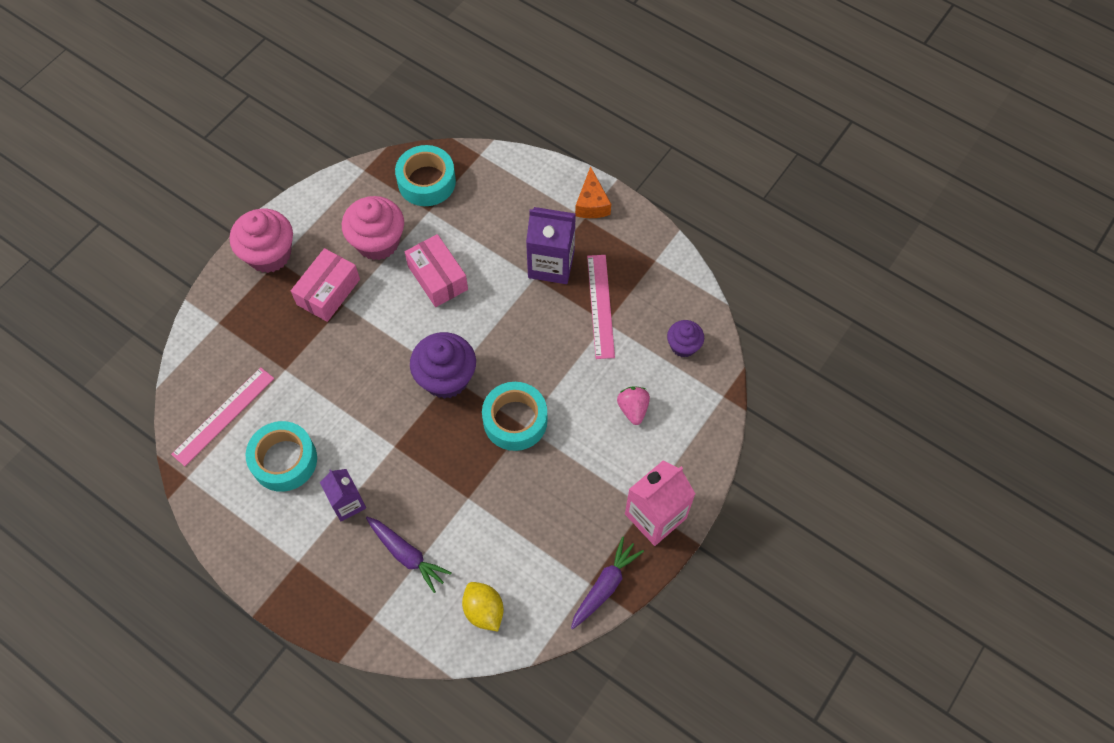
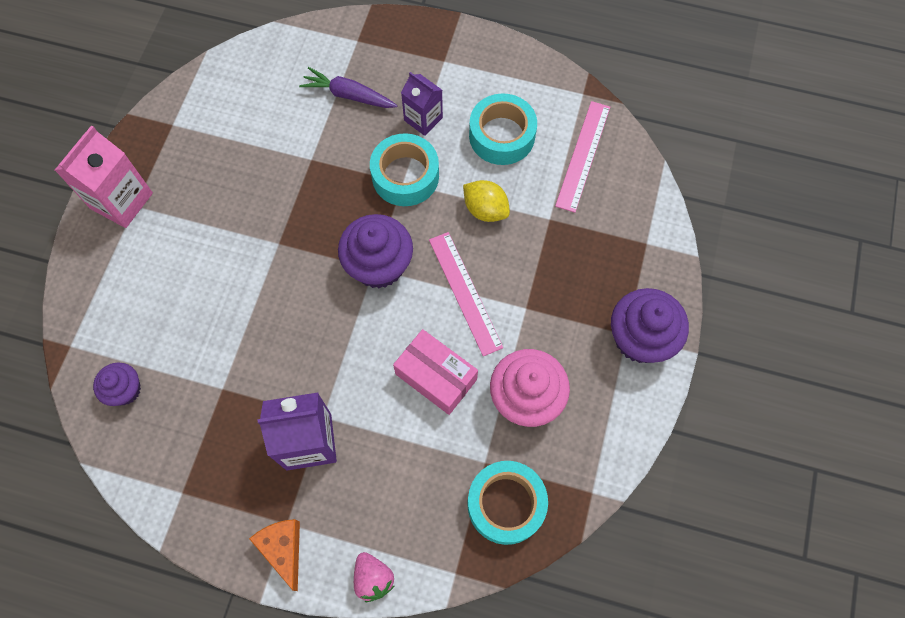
camera: 160 degrees right, 5 degrees up
pink cupcake [230,209,293,273] -> purple cupcake [611,288,689,363]
pink box [291,248,360,322] -> none
yellow lemon [462,582,504,631] -> yellow lemon moved to [463,180,510,222]
turquoise tape [482,382,547,451] -> turquoise tape moved to [370,133,439,206]
purple carrot [571,537,644,630] -> none
pink ruler [587,255,615,359] -> pink ruler moved to [429,232,503,356]
pink strawberry [617,386,650,425] -> pink strawberry moved to [354,552,395,602]

